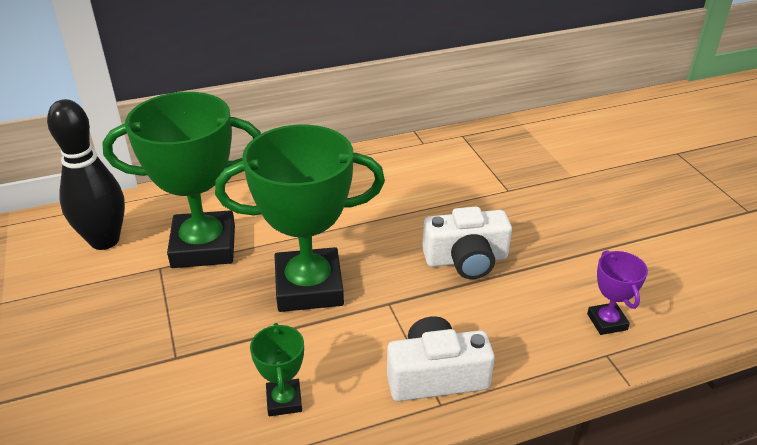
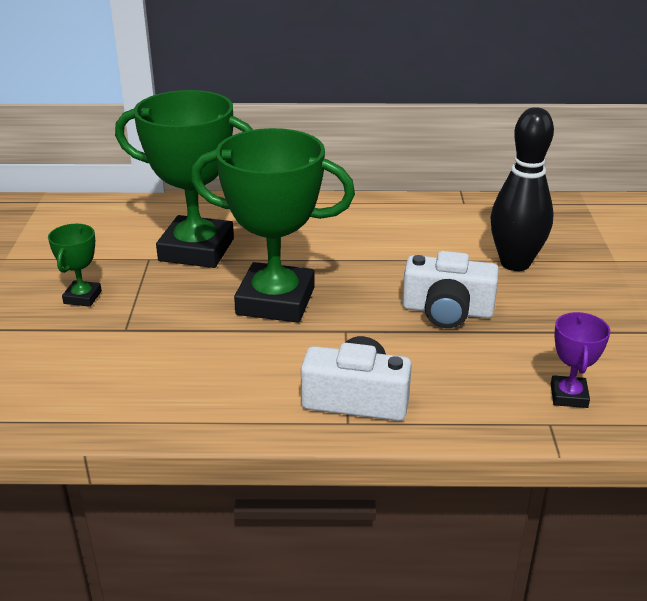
camera: 20 degrees right, 5 degrees down
black bowling pin [47,99,125,250] -> black bowling pin moved to [491,107,554,271]
green trophy [250,323,304,416] -> green trophy moved to [48,224,102,307]

